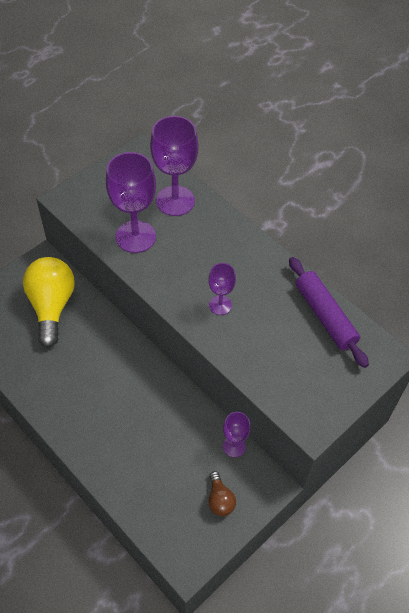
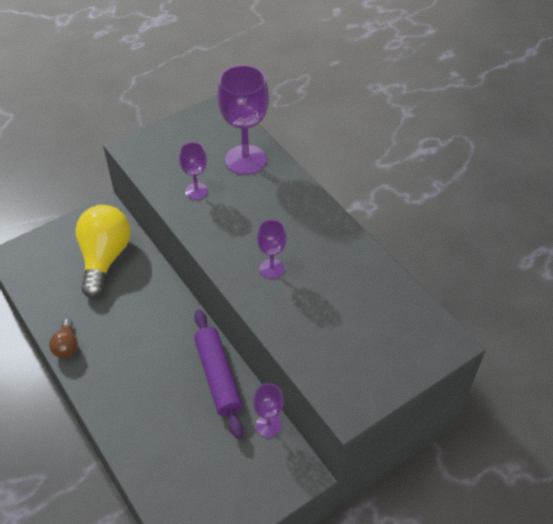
camera: 10 degrees right, 5 degrees down
purple goblet [106,152,156,253] -> purple goblet [179,142,208,200], size x0.54
brown light bulb [208,471,236,516] -> brown light bulb moved to [49,319,78,358]
purple rolling pin [289,257,369,368] -> purple rolling pin moved to [194,310,243,439]

